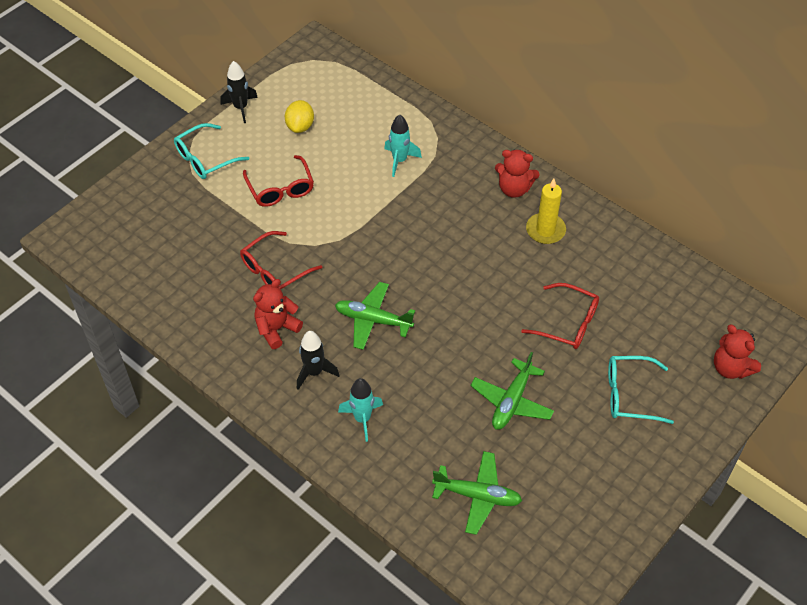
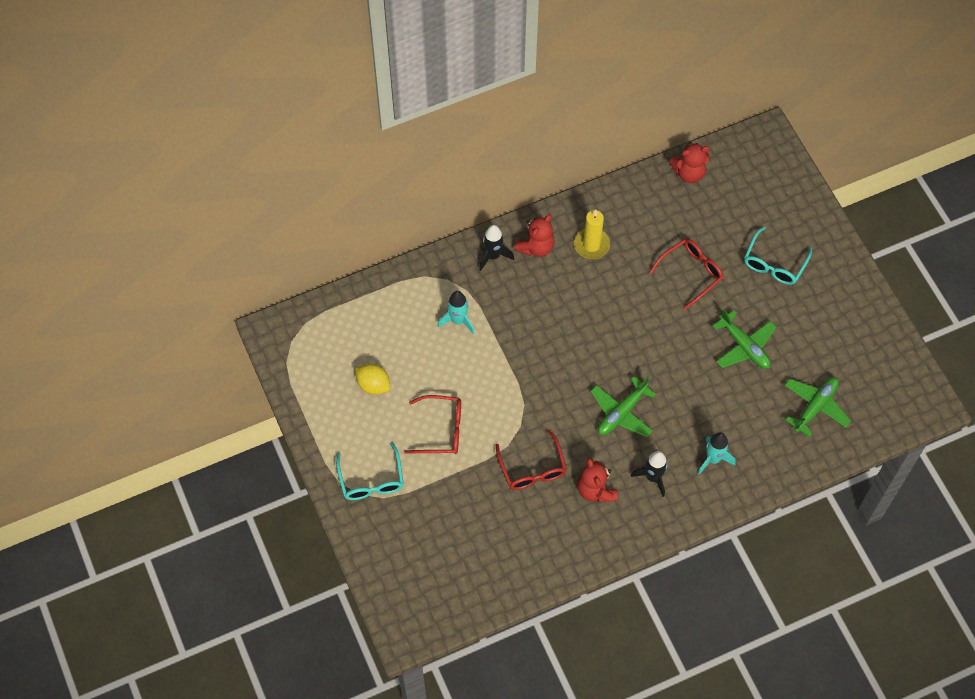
camera: 65 degrees left, 10 degrees up
black rocket [220,61,258,123] -> black rocket moved to [479,225,514,271]
red teddy bear [714,325,761,379] -> red teddy bear moved to [669,142,710,183]

